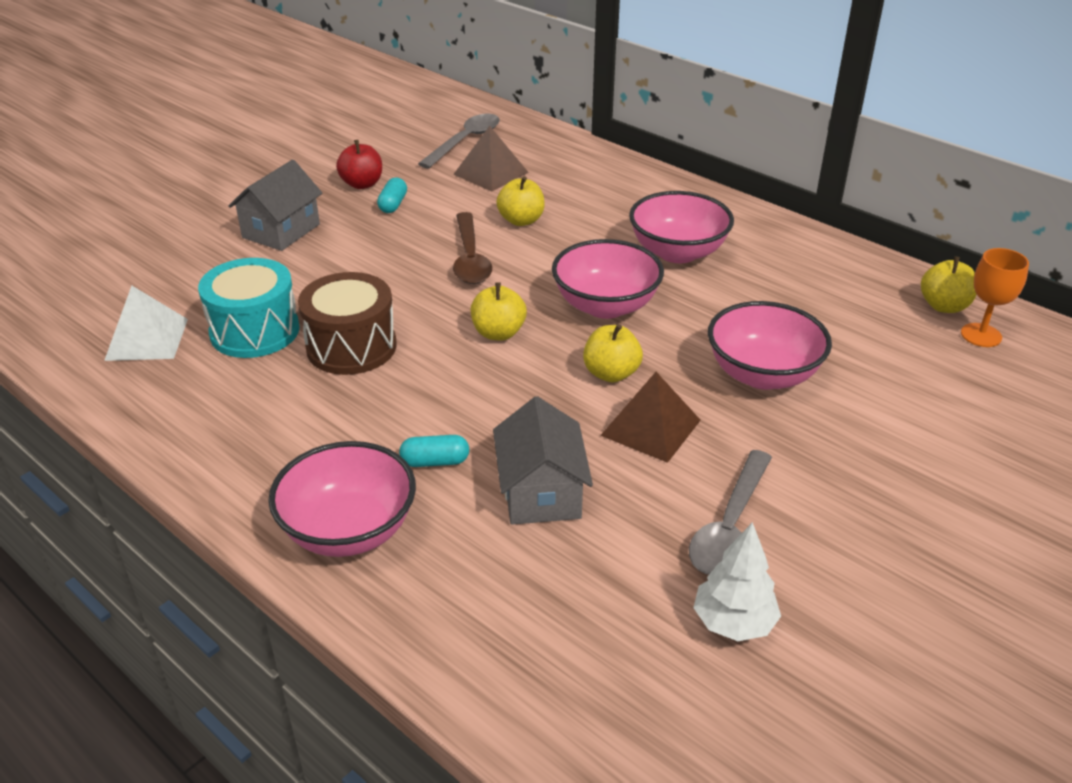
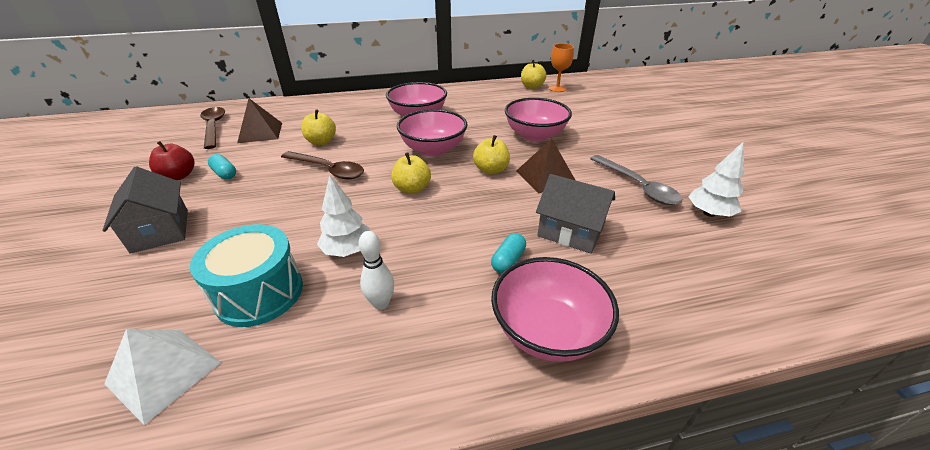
camera: 55 degrees left, 0 degrees up
brown drum [298,272,397,375] -> white tree [317,175,370,257]
grey spoon [418,114,500,169] -> brown spoon [200,107,225,149]
none -> white bowling pin [358,231,394,310]

